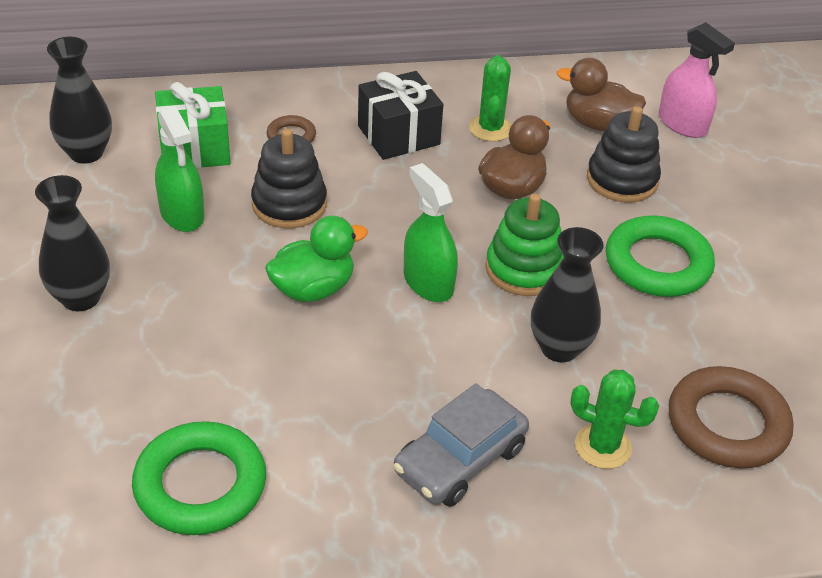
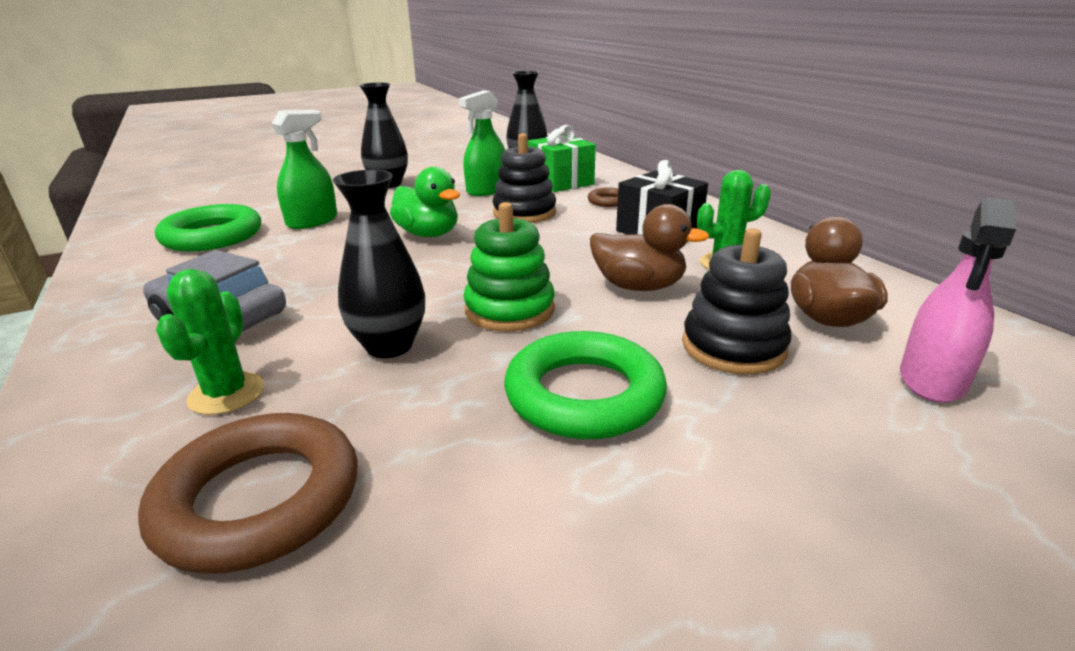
camera: 75 degrees right, 15 degrees down
green spray bottle [404,163,458,302] -> green spray bottle moved to [272,110,337,229]

